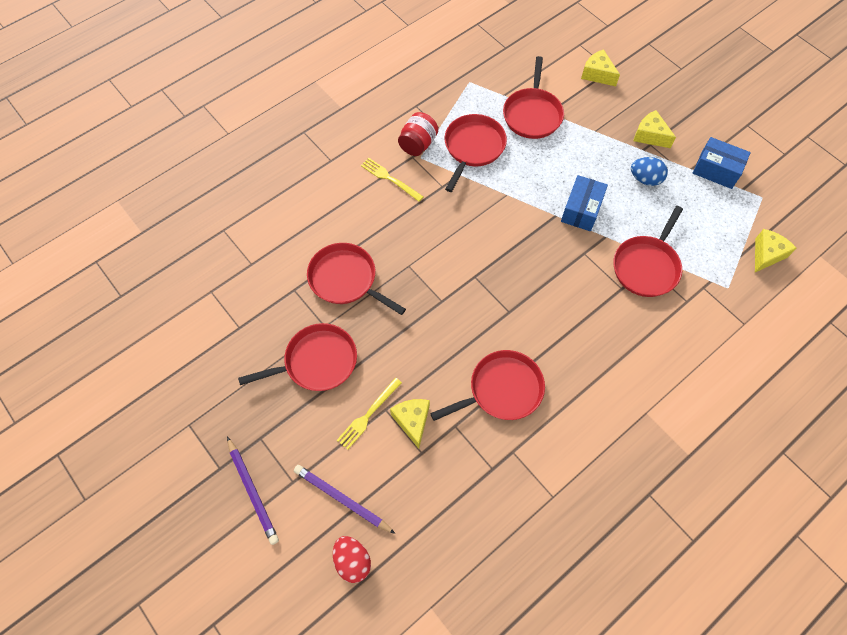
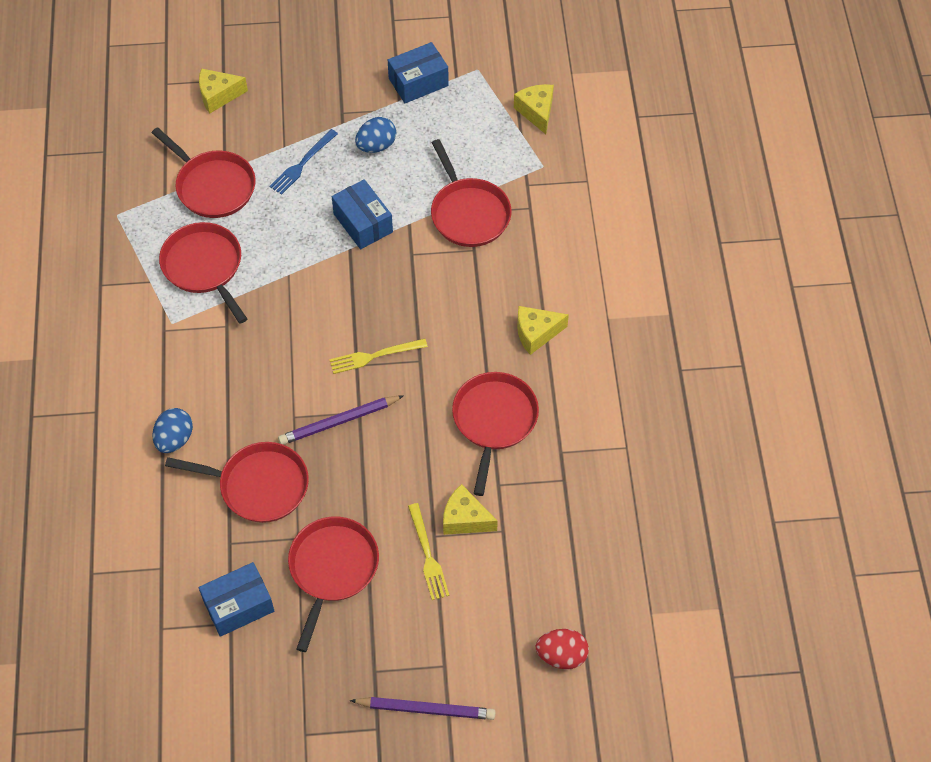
camera: 55 degrees left, 5 degrees down
purple pencil [294,465,396,534] -> purple pencil moved to [278,395,404,445]
red pan [307,243,406,315] -> red pan turned 150 degrees counterclockwise [165,442,309,523]
yellow fork [361,158,423,202] -> yellow fork moved to [329,339,428,374]
red jar [398,112,438,156] -> none
yellow cheese [633,110,676,148] -> yellow cheese moved to [517,306,569,355]
none -> blue egg [152,408,193,453]
none -> blue box [199,562,274,637]
none -> blue fork [270,129,338,195]

